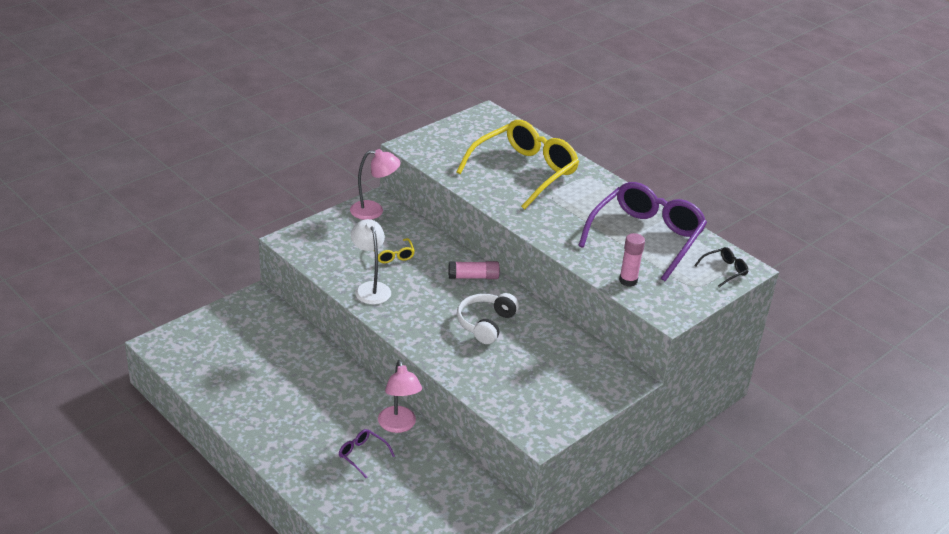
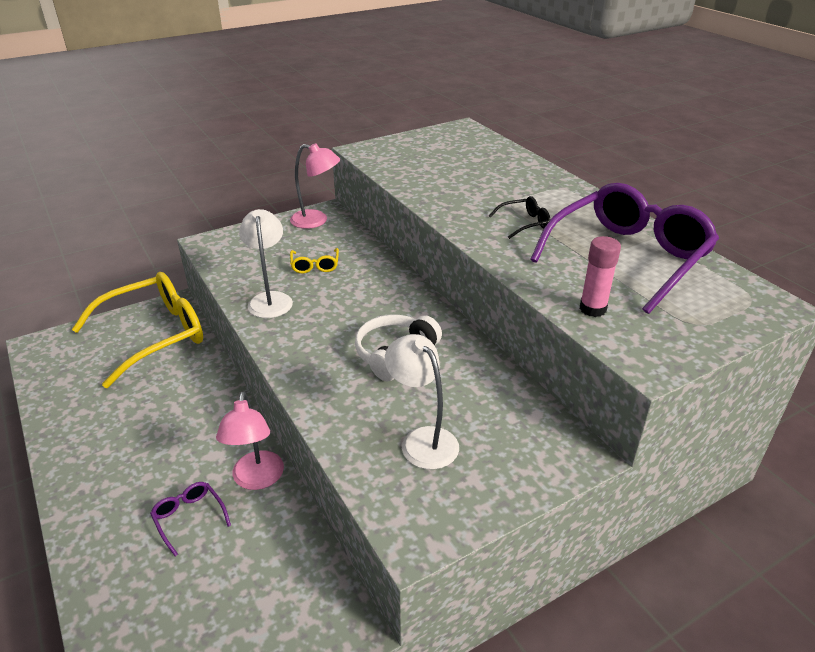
camera: 15 degrees right, 0 degrees up
pink glue stick [448,261,500,279] -> none
yellow glasses [457,120,579,210] -> yellow glasses moved to [71,272,203,388]
black glasses [694,247,748,287] -> black glasses moved to [489,196,551,239]
none -> white lamp [385,334,459,469]

